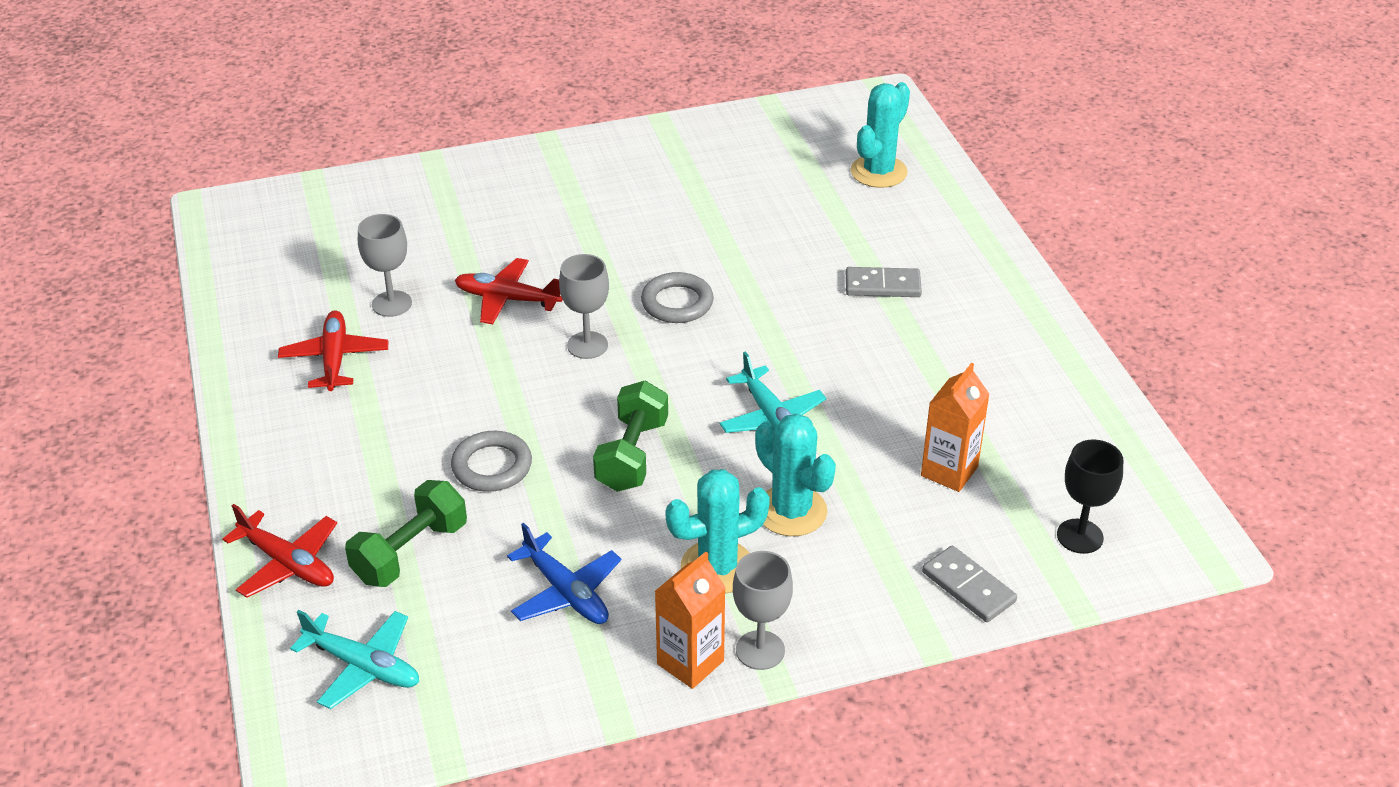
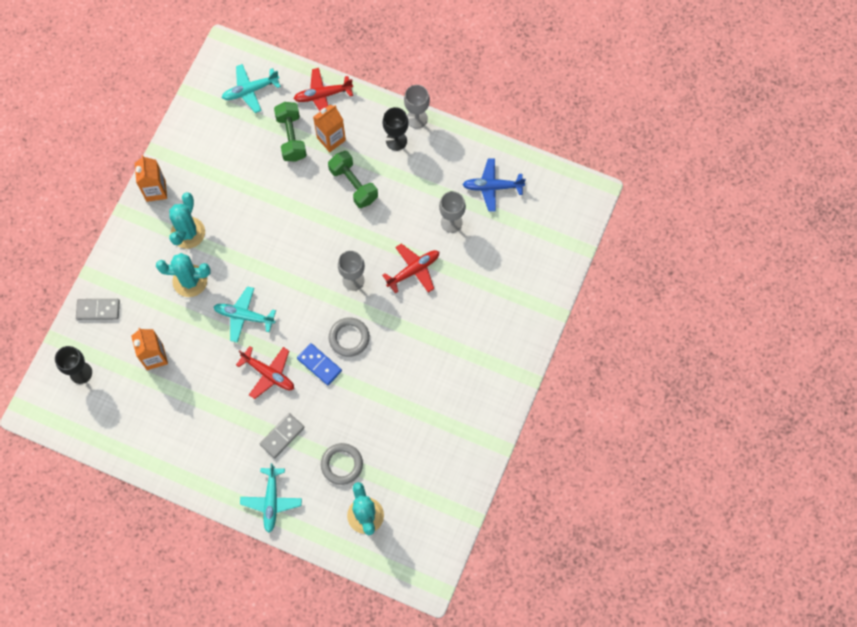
camera: 130 degrees right, 30 degrees up
red plane [278,310,388,391] -> red plane moved to [236,346,294,399]
grey ring [451,431,532,492] -> grey ring moved to [321,443,363,485]
blue plane [507,523,621,624] -> blue plane moved to [462,159,526,212]
green dumbbell [593,381,668,492] -> green dumbbell moved to [328,151,378,208]
grey goblet [733,551,793,670] -> grey goblet moved to [404,85,430,129]
none -> turquoise plane [240,463,302,533]
none -> blue domino [297,343,342,385]
none -> orange carton [313,105,346,152]
none -> black goblet [383,107,409,151]

